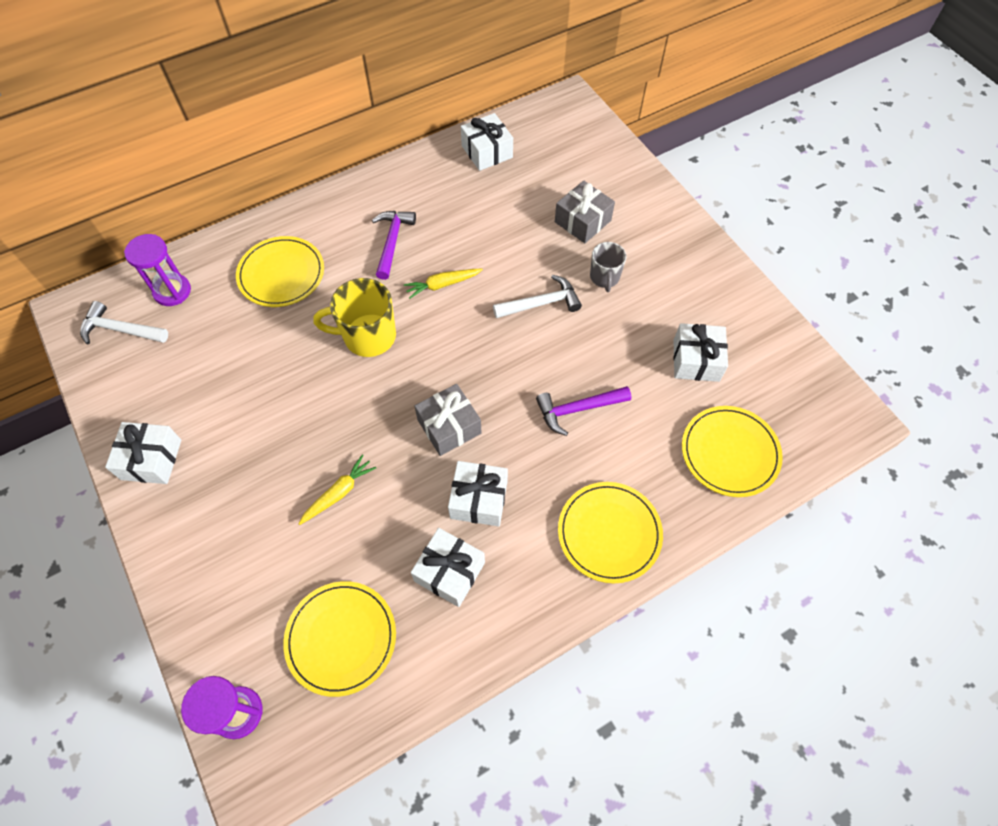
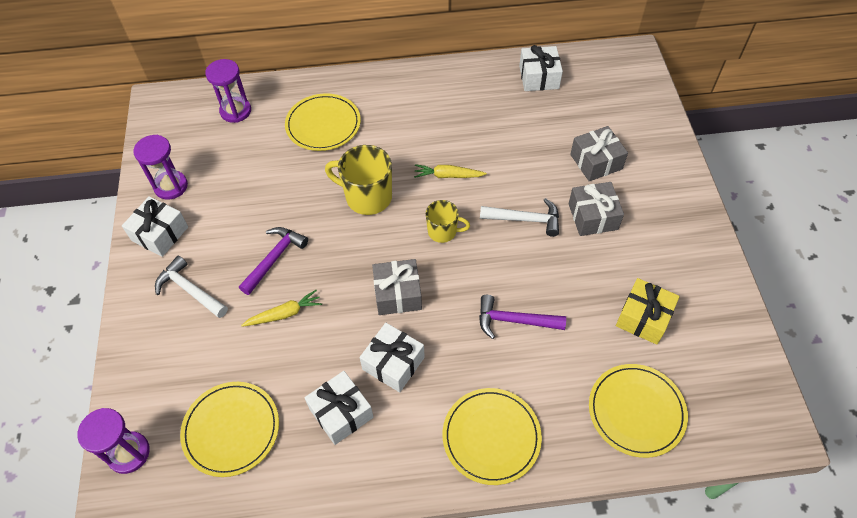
camera: 25 degrees right, 5 degrees down
white hammer [80,301,168,344] -> white hammer moved to [155,255,228,318]
purple hammer [372,211,416,280] -> purple hammer moved to [239,227,308,295]
grey mug [590,242,626,292] -> grey gift [568,182,624,236]
white gift [673,323,728,382] -> yellow gift [616,278,680,345]
none -> purple hourglass [133,135,188,200]
none -> yellow mug [426,200,470,243]

